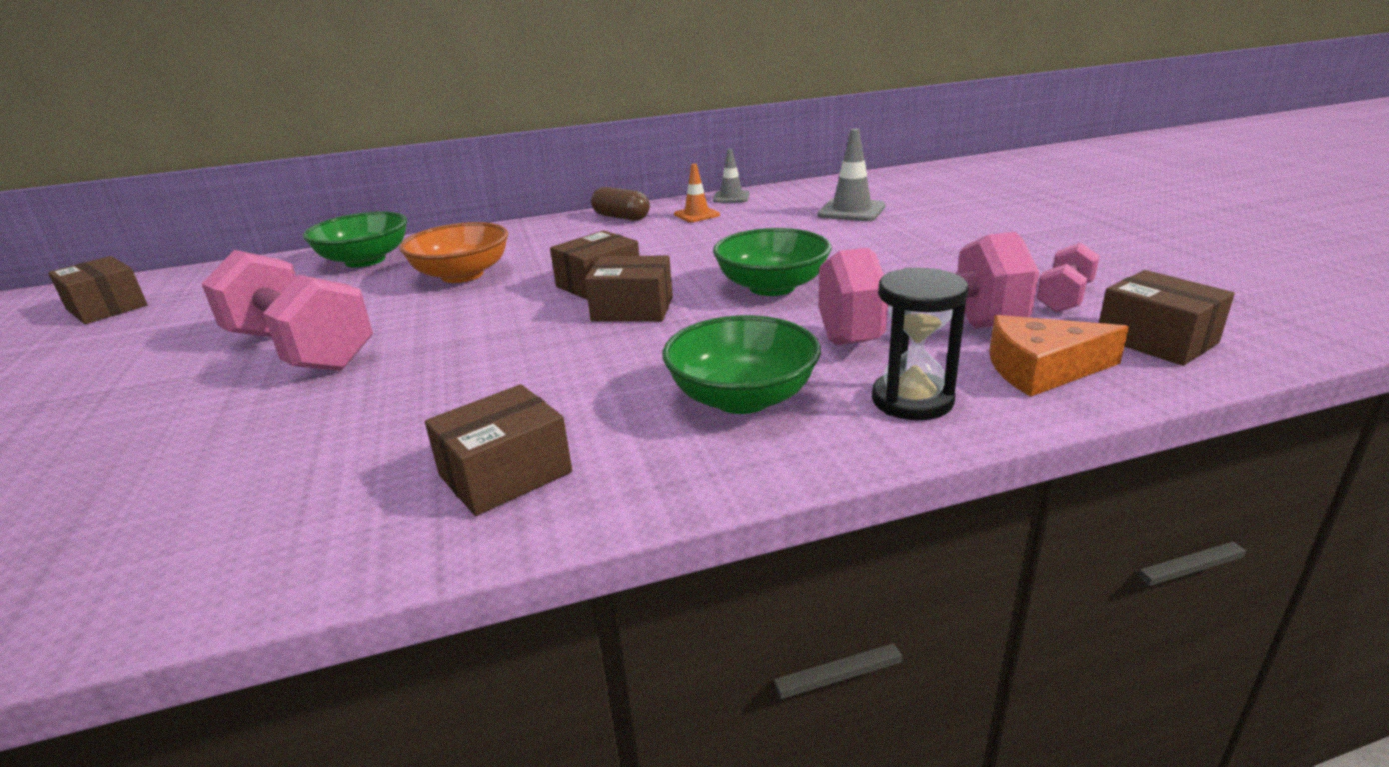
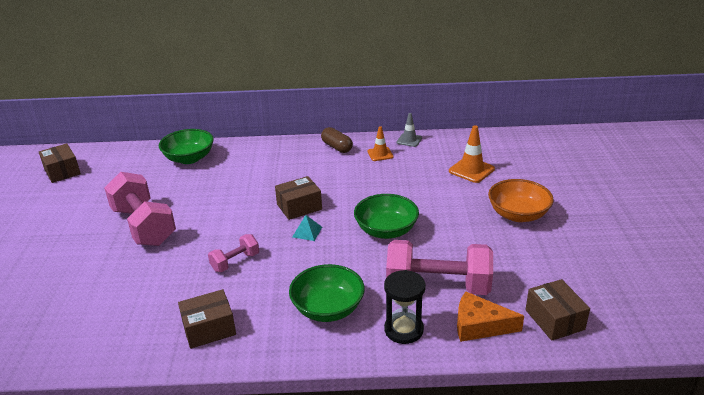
camera: 15 degrees right, 5 degrees up
orange bowl [399,222,508,283] -> orange bowl moved to [488,179,554,222]
brown box [585,255,673,322] -> turquoise pyramid [292,215,322,241]
grey traffic cone [817,129,885,221] -> orange traffic cone [449,125,495,183]
pink dumbbell [1037,242,1100,312] -> pink dumbbell moved to [208,234,259,272]

